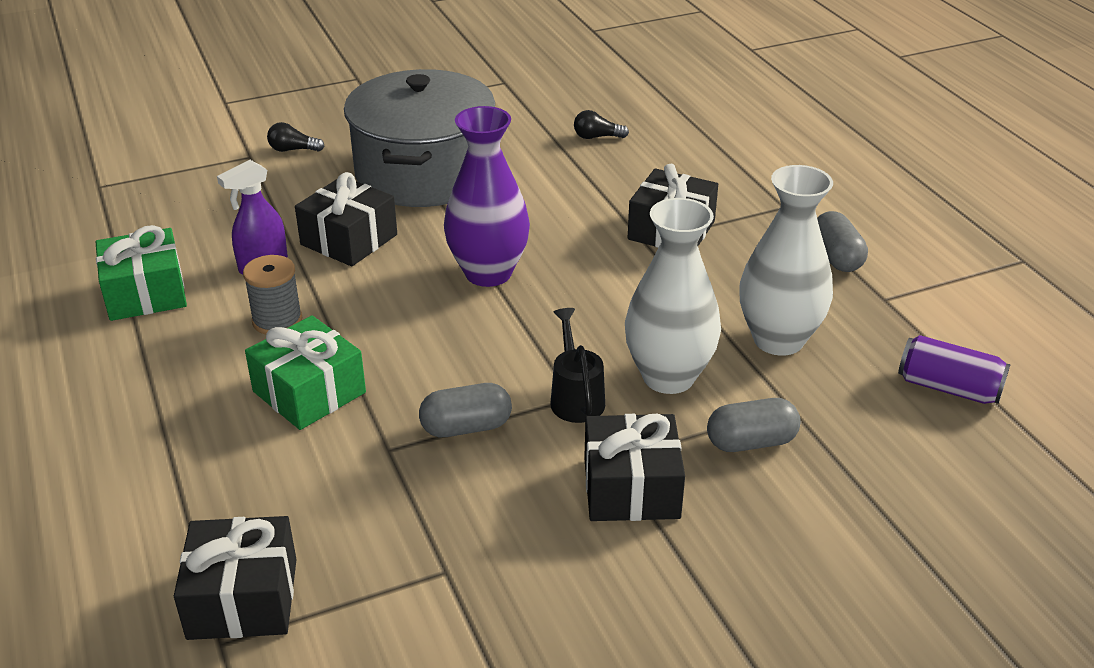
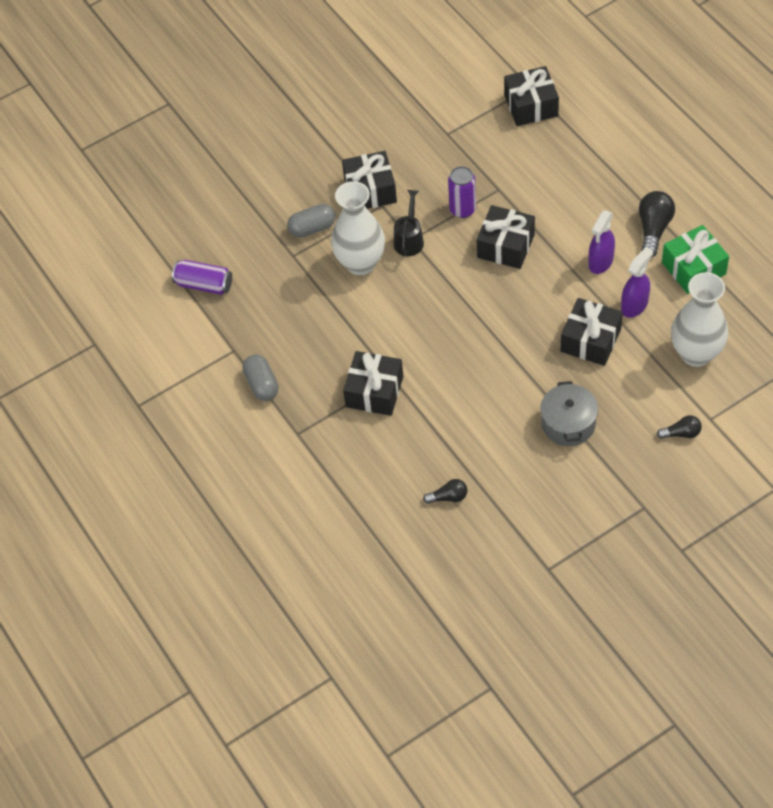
camera: 175 degrees right, 20 degrees up
grey spool [243,255,302,334] -> purple spray bottle [588,210,615,274]
green gift [245,316,366,430] -> none
grey pot [344,69,495,207] -> grey pot [540,381,598,446], size x0.51
grey capsule [419,383,512,437] -> purple can [448,166,476,218]
purple vase [444,106,530,287] -> none
black watering can [550,308,605,423] -> black watering can turned 150 degrees counterclockwise [394,190,424,256]
white vase [739,165,833,356] -> white vase moved to [671,272,728,367]
none -> black gift [477,205,535,269]
none -> black light bulb [639,191,675,258]

